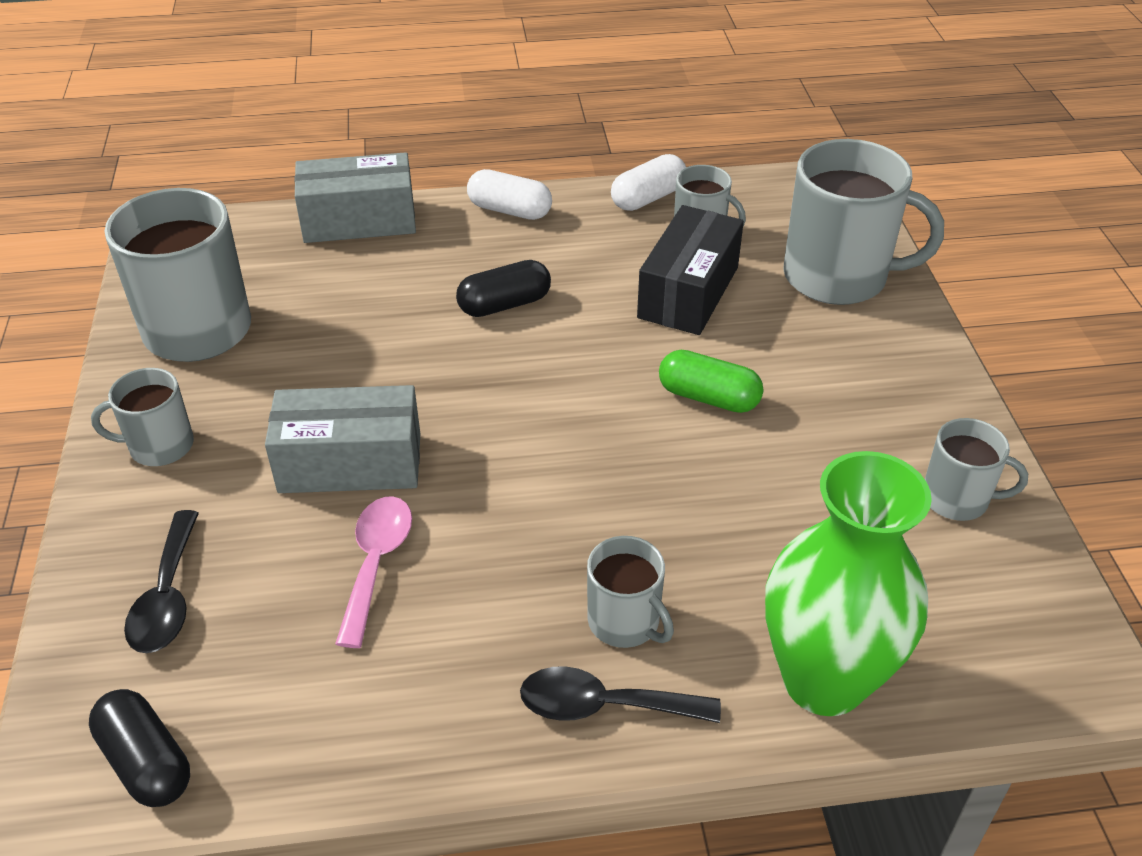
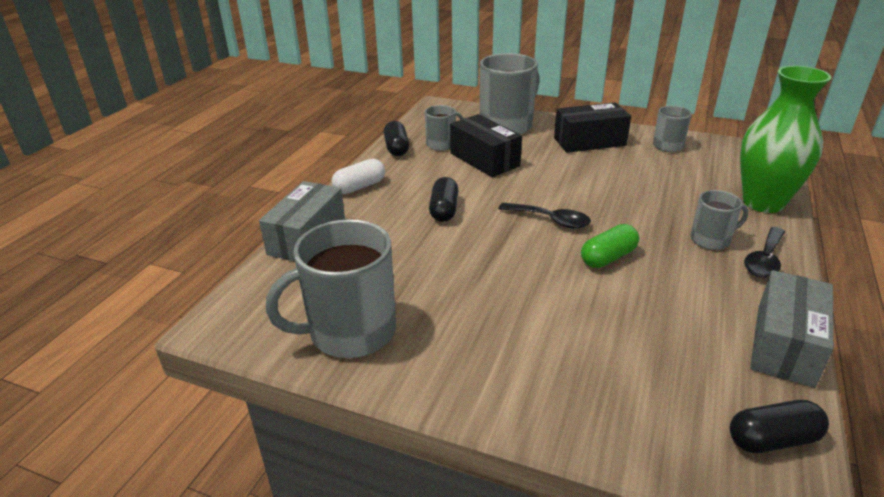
camera: 60 degrees left, 10 degrees down
grey mug [91,368,194,466] -> none
black spoon [124,510,199,653] -> black spoon moved to [498,202,591,228]
grey box [265,385,420,493] -> grey box moved to [750,270,834,388]
pink spoon [335,496,412,648] -> none
white capsule [611,154,686,211] -> black capsule [384,121,409,156]
green capsule [659,350,764,413] -> green capsule moved to [581,224,639,268]
none -> black box [554,102,631,153]

